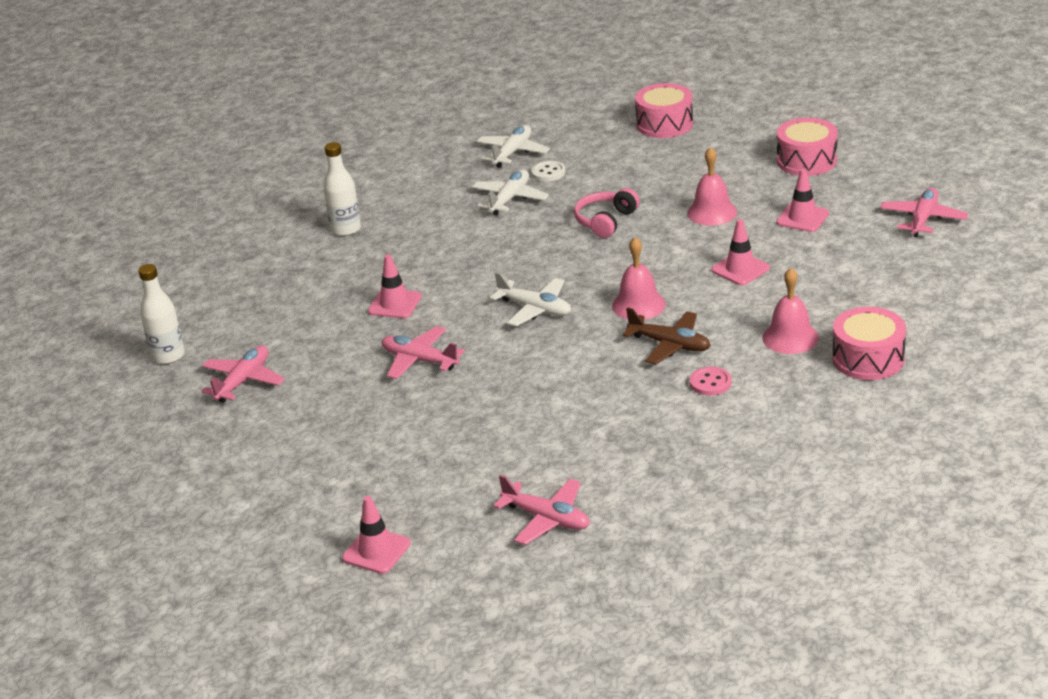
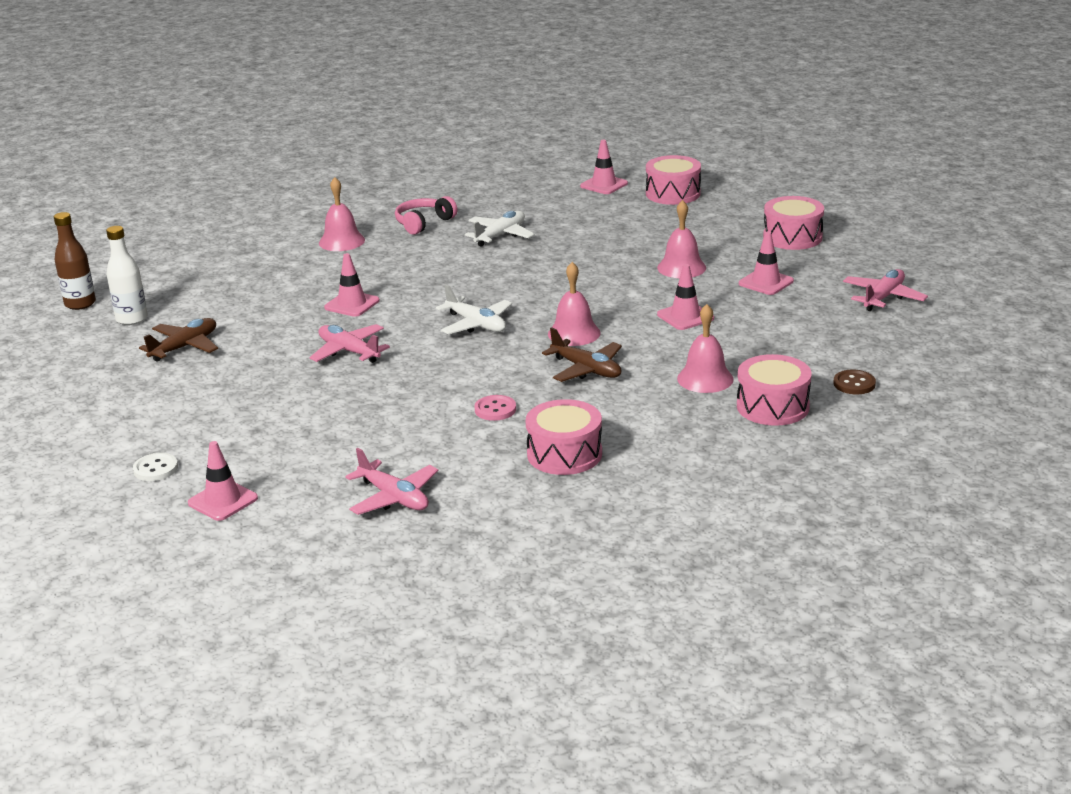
camera: 10 degrees right, 5 degrees down
pink plane [201,345,285,403] -> brown plane [139,318,218,362]
white bottle [324,142,361,236] -> pink bell [319,177,365,251]
white plane [477,125,550,168] -> none
white button [531,161,566,181] -> white button moved to [133,453,178,481]
pink headphones [574,188,640,238] -> pink headphones moved to [395,196,457,235]
pink button [690,367,732,396] -> pink button moved to [474,395,516,421]
none -> brown bottle [54,212,96,310]
none -> pink drum [525,399,602,475]
none -> pink traffic cone [580,140,628,194]
none -> brown button [834,370,876,394]

